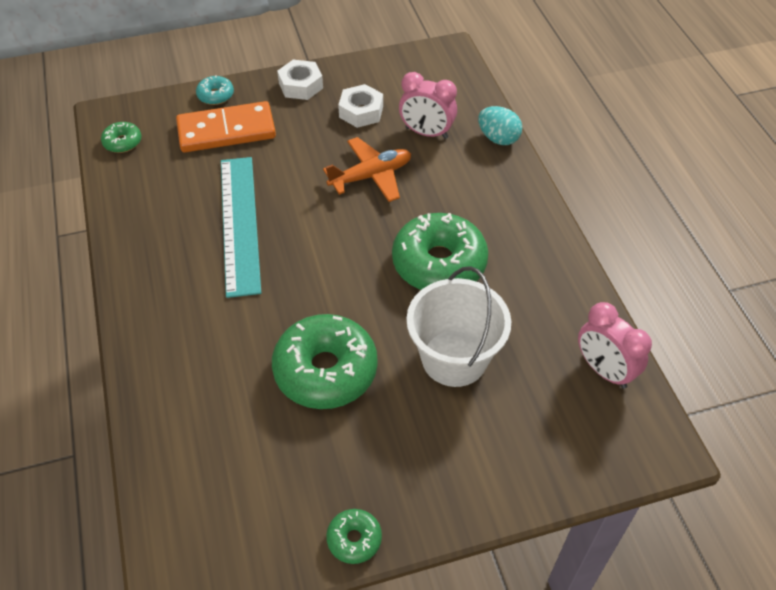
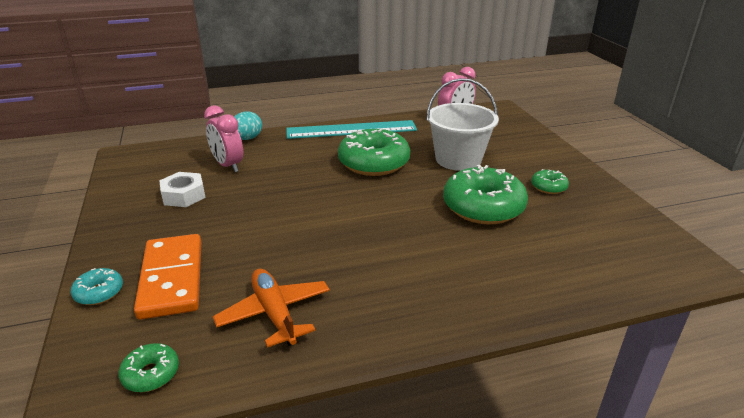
camera: 90 degrees left, 20 degrees down
turquoise ruler [221,157,261,298] -> turquoise ruler moved to [286,120,417,139]
white nut [277,60,323,100] -> none
orange plane [323,137,411,202] -> orange plane moved to [213,269,330,348]
green donut [326,509,382,564] -> green donut moved to [531,169,569,194]
pink clock [399,72,457,139] -> pink clock turned 120 degrees clockwise [204,105,243,172]

